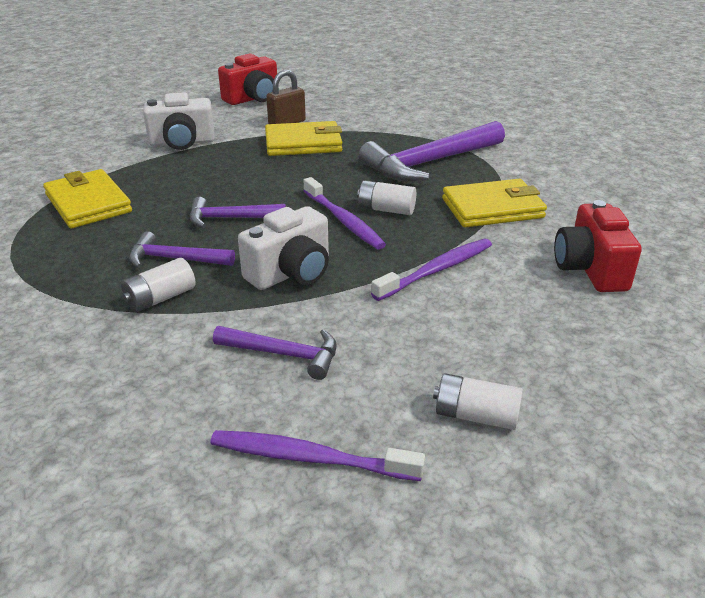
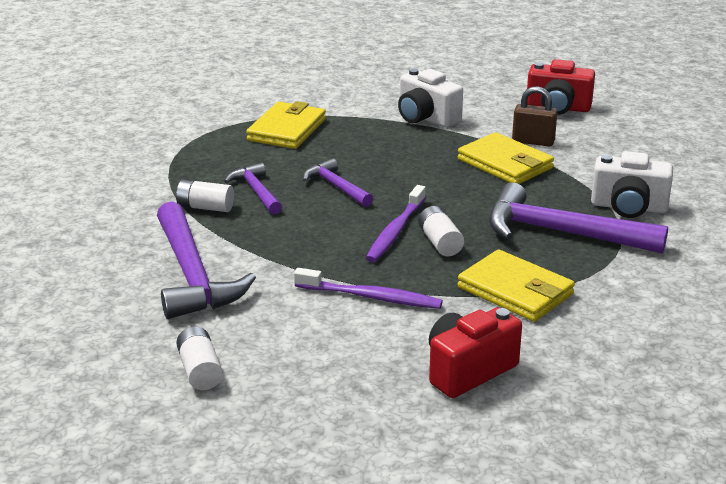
camera: 55 degrees right, 5 degrees down
purple toothbrush [210,430,425,481] -> none
purple hammer [213,326,337,380] -> purple hammer [157,202,256,319], size x1.85
white camera [238,206,329,290] -> white camera moved to [591,151,673,218]

